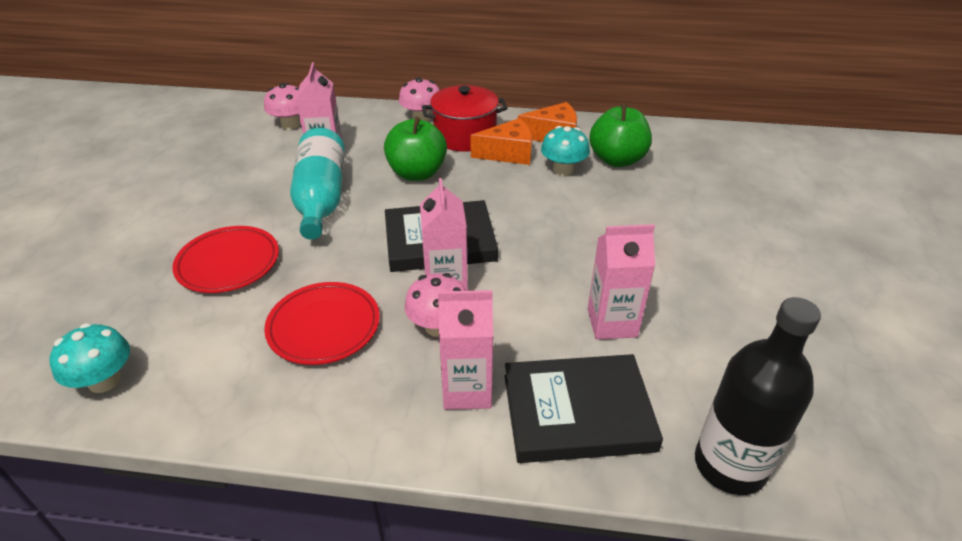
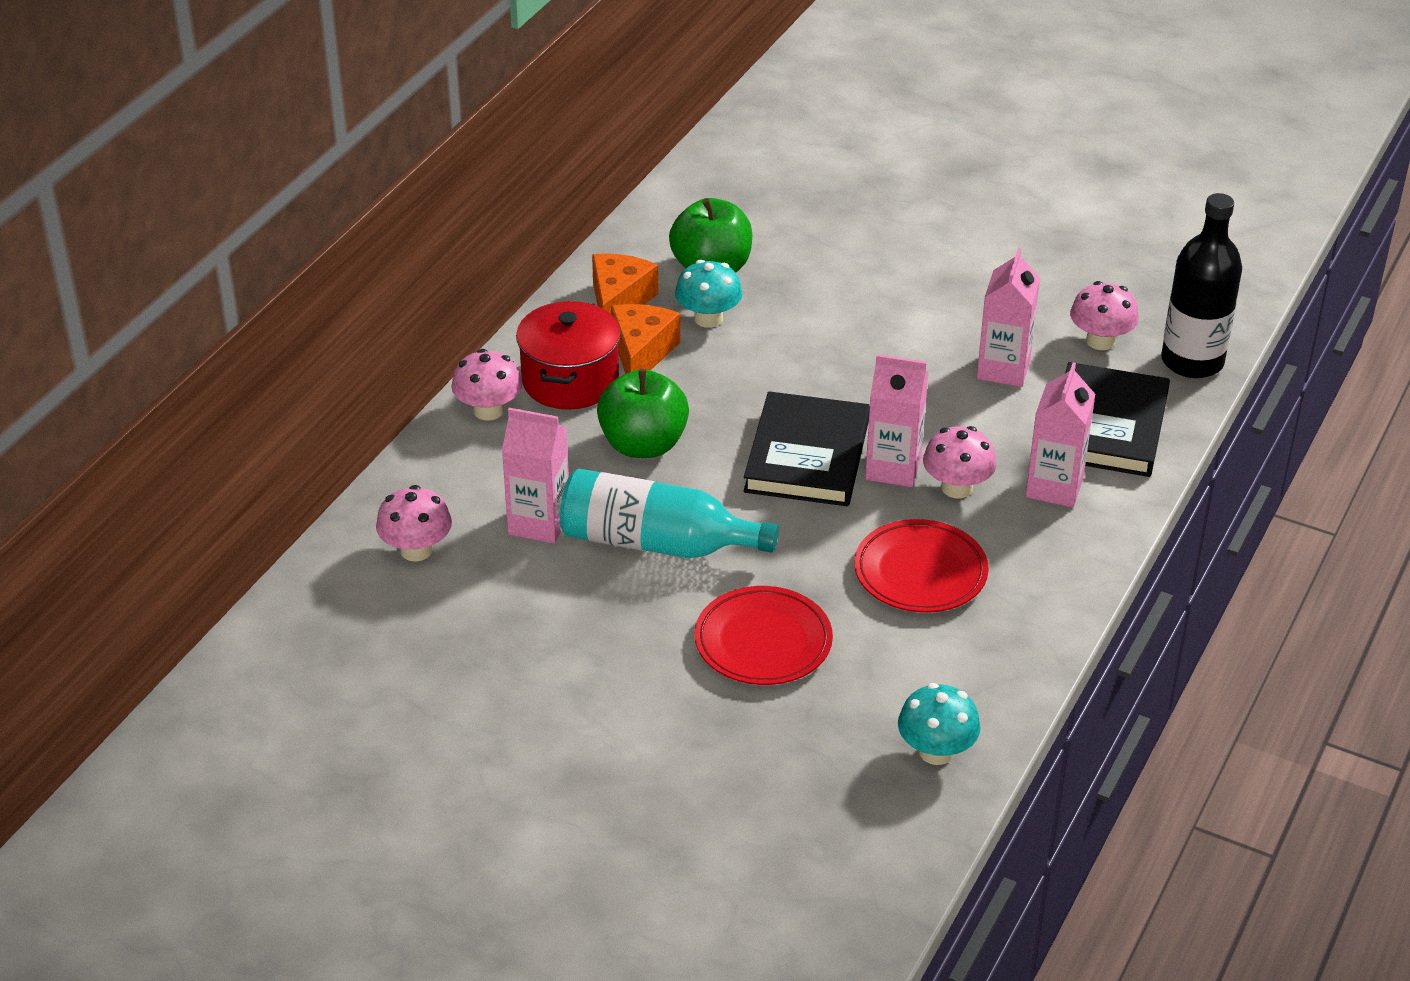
camera: 70 degrees left, 0 degrees up
none -> pink mushroom [1070,281,1139,350]

